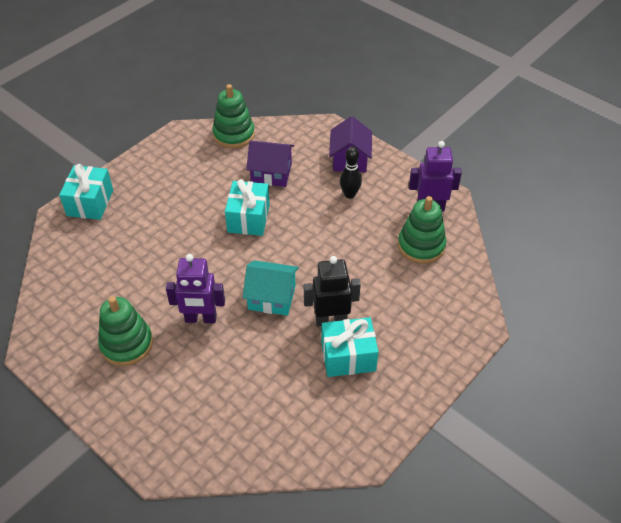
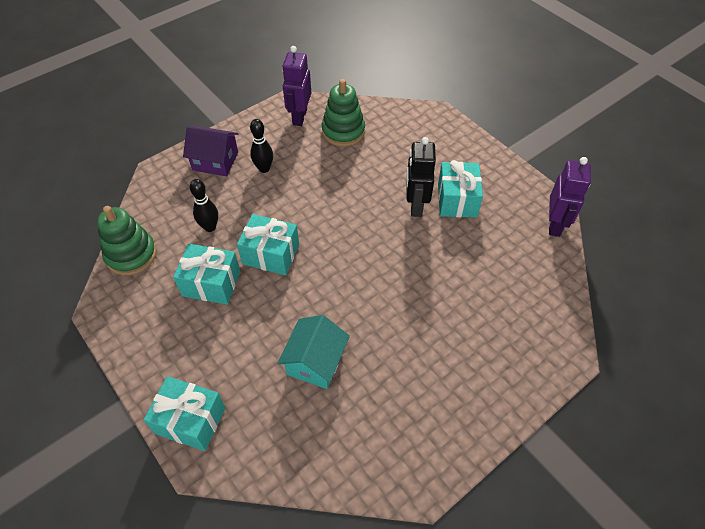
camera: 80 degrees left, 5 degrees up
green stacking toy [98,296,153,366] -> none
purple robot [166,254,225,323] -> purple robot moved to [549,157,591,237]
turquoise house [242,260,299,316] -> turquoise house moved to [278,315,350,389]
purple house [246,140,294,187] -> black bowling pin [190,179,218,232]
none -> turquoise gift [173,244,240,305]

